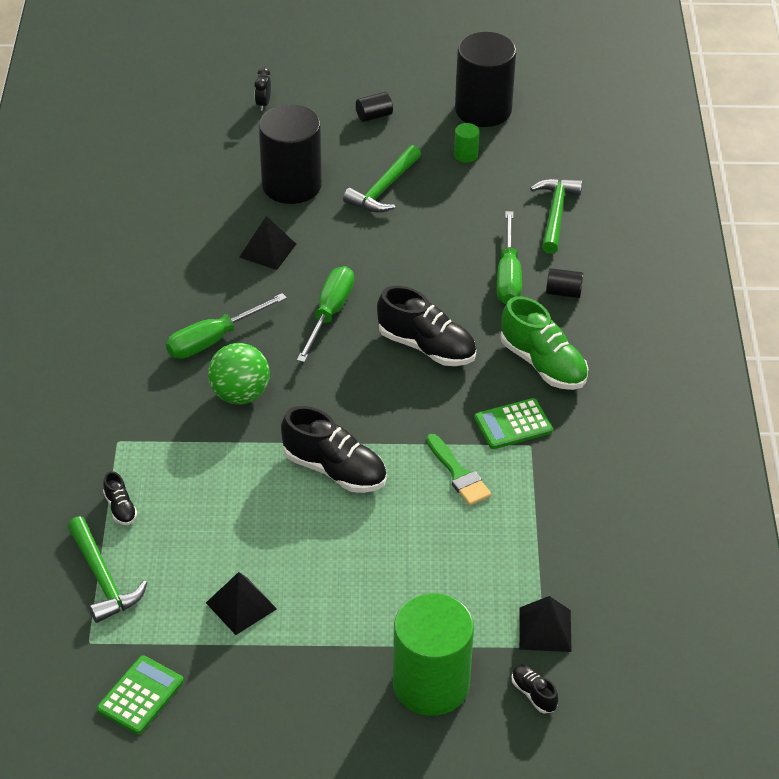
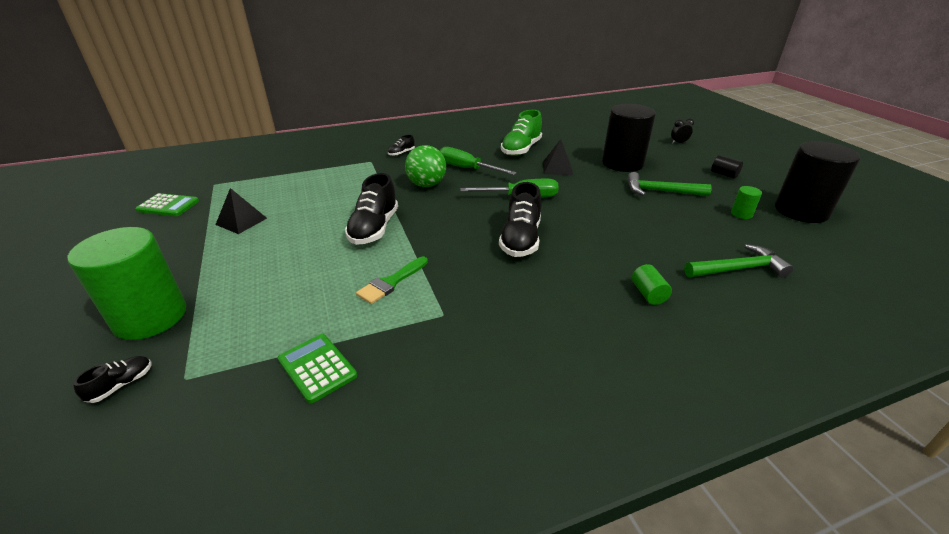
camera: 70 degrees right, 10 degrees down
green hammer [67,516,147,623] -> none
black shoe [103,471,137,525] -> black shoe moved to [388,135,415,156]
green calculator [474,398,553,449] -> green calculator moved to [278,334,357,404]
green screwdriver [497,211,522,304] -> none
green shoe [501,296,588,390] -> green shoe moved to [501,110,542,156]
black pyramid [519,596,572,652] -> none
black cylinder [546,268,583,298] -> green cylinder [632,264,672,305]

